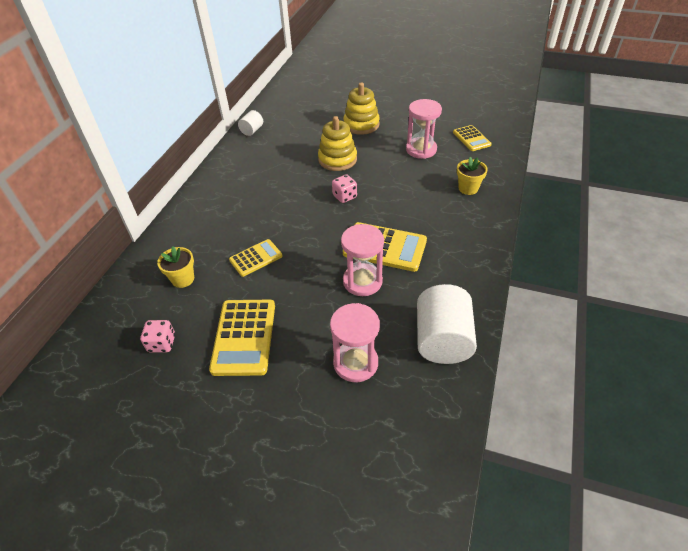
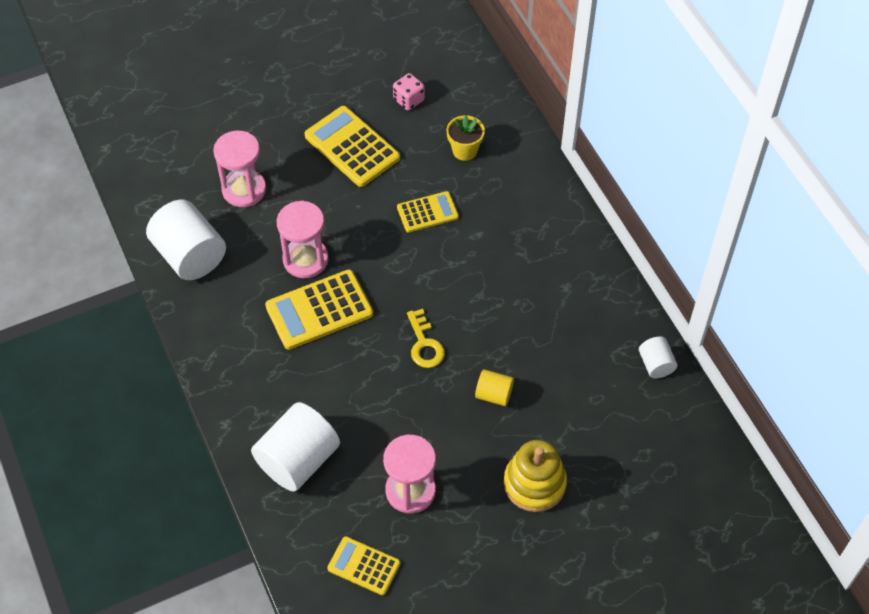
camera: 135 degrees right, 10 degrees up
yellow calculator [229,239,282,277] -> yellow calculator turned 120 degrees counterclockwise [397,191,459,233]
yellow stacking toy [318,116,357,171] -> yellow cylinder [475,369,514,406]
pink dice [332,174,357,203] -> yellow key [407,309,445,368]
yellow flower pot [457,157,488,195] -> white cylinder [251,402,340,492]

